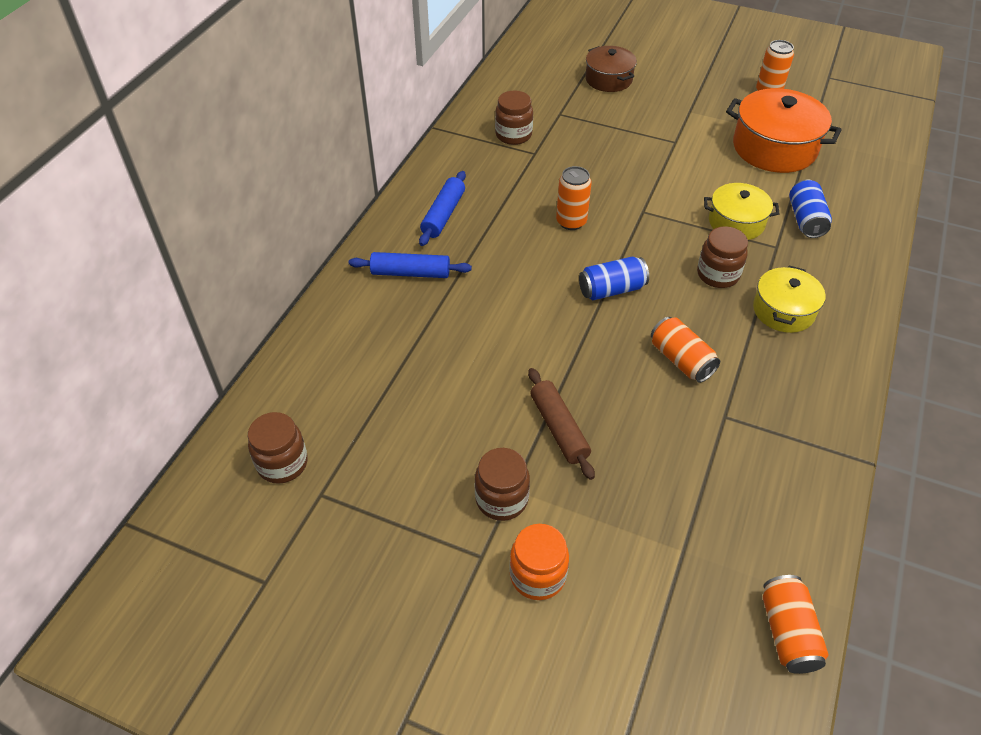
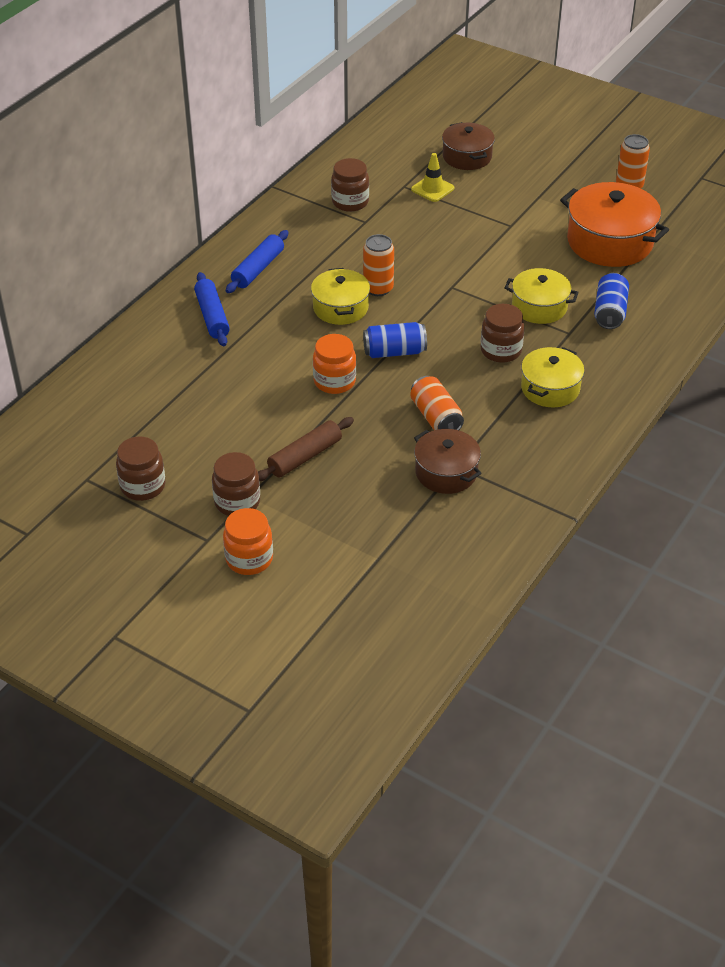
camera: 10 degrees right, 5 degrees down
brown jar [248,412,308,484] -> brown jar moved to [116,436,166,501]
blue rolling pin [349,252,472,278] -> blue rolling pin turned 60 degrees clockwise [194,272,230,346]
brown rolling pin [528,368,595,480] -> brown rolling pin turned 60 degrees clockwise [258,417,354,481]
orange can [763,575,829,674] -> none
none -> yellow pot [311,268,370,325]
none -> orange jar [313,334,356,394]
none -> yellow traffic cone [411,153,455,202]
none -> brown pot [414,429,482,494]

